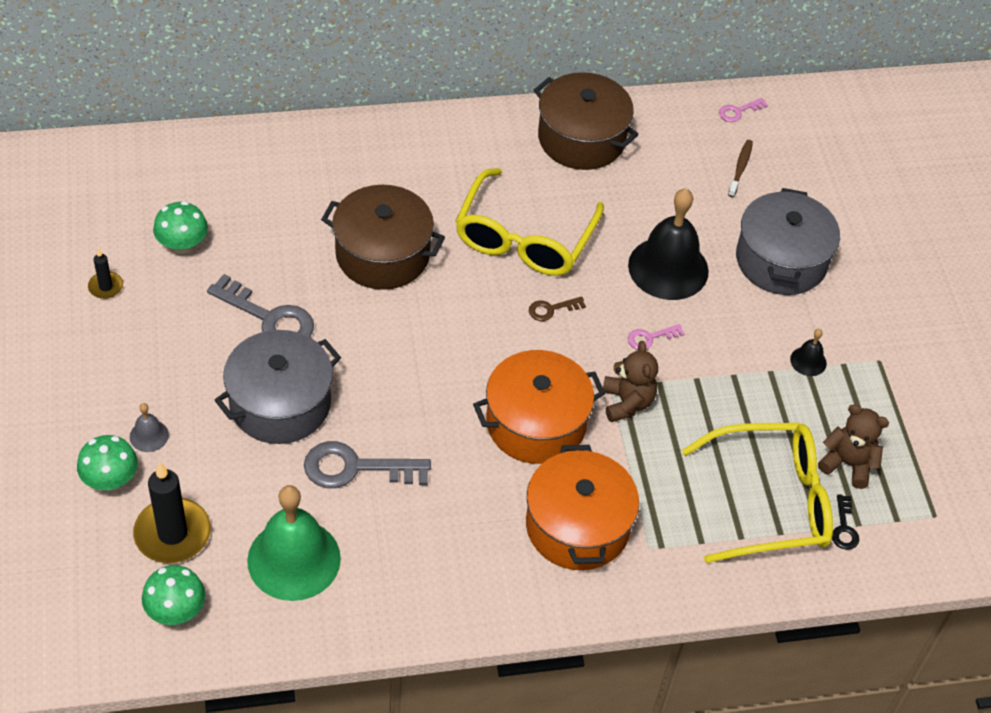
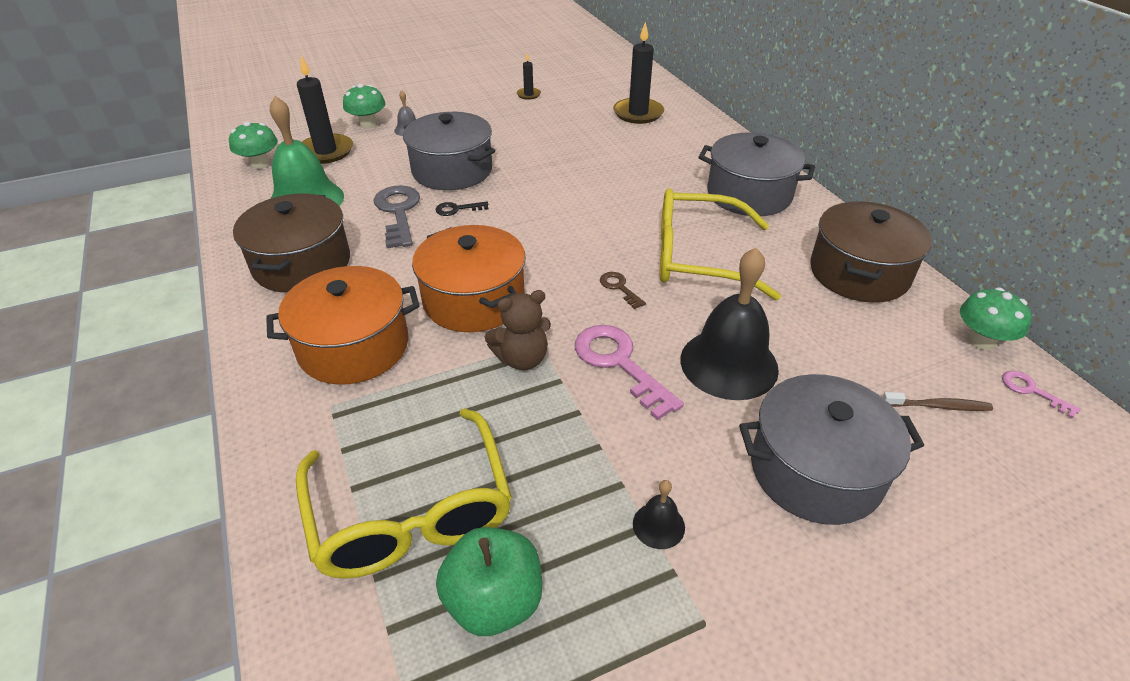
camera: 80 degrees right, 10 degrees down
green mushroom [153,201,208,254] -> green mushroom moved to [960,287,1031,350]
grey key [207,274,314,337] -> none
brown pot [321,185,445,290] -> brown pot moved to [233,194,350,293]
pink key [628,324,685,350] -> pink key [575,325,684,420], size x2.01
brown teddy bear [818,404,889,489] -> green apple [436,527,542,636]
black key [832,495,859,550] -> black key moved to [436,201,488,216]
none -> black candle [613,22,664,124]
none -> grey pot [699,132,815,216]

